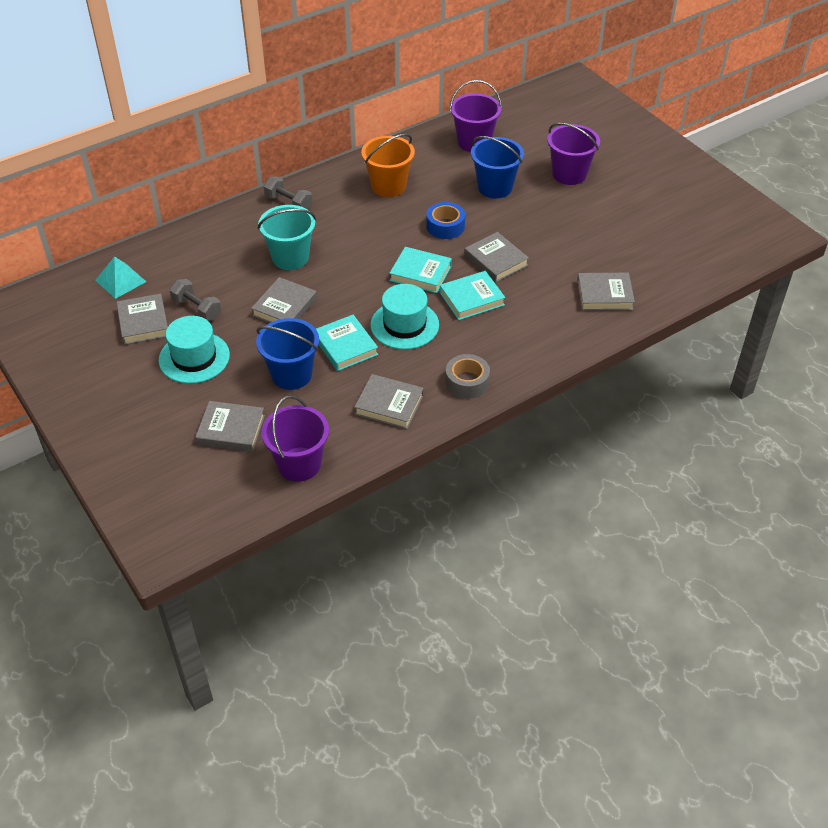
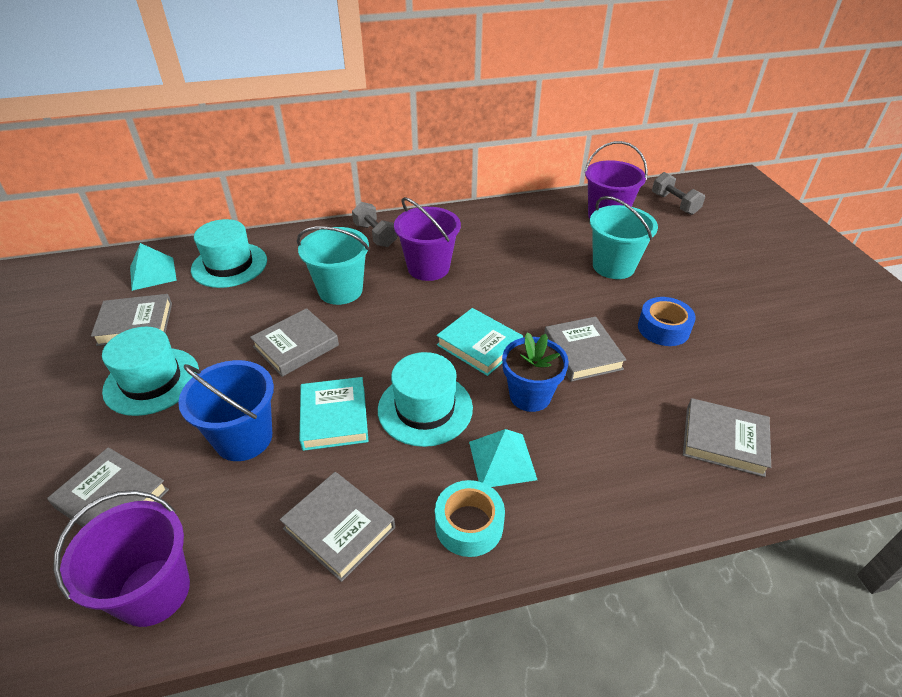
camera: 20 degrees right, 5 degrees down
grey book [116,294,168,345] -> grey book turned 75 degrees clockwise [91,294,172,346]
grey dumbbell [170,279,221,321] -> grey dumbbell moved to [652,172,705,215]
orange bucket [361,134,415,197] -> none
blue tape [426,202,465,239] -> blue tape moved to [638,297,696,346]
turquoise book [440,271,505,320] -> blue flower pot [502,332,569,412]
grey tape [445,354,490,399] -> turquoise tape [435,480,505,557]
blue bucket [471,136,524,198] -> turquoise bucket [590,196,658,279]
purple bucket [547,123,600,185] -> purple bucket moved to [394,197,461,281]
none -> turquoise hat [191,219,267,288]
none -> turquoise pyramid [469,429,537,487]

